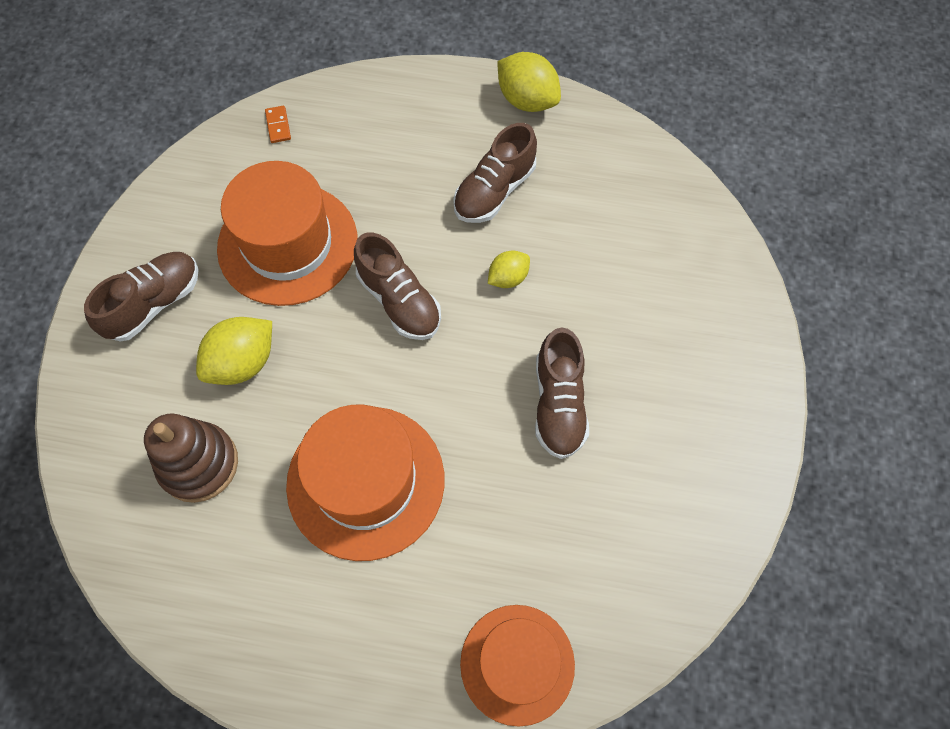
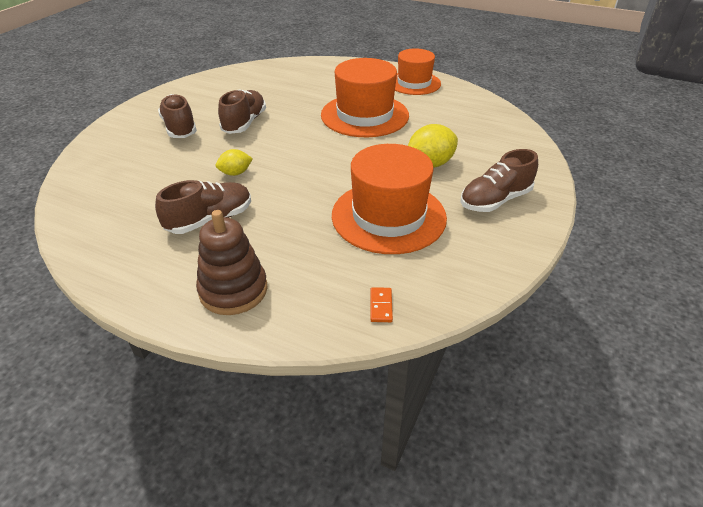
camera: 165 degrees left, 25 degrees down
brown stacking toy [144,413,238,503] -> brown stacking toy moved to [196,210,267,315]
brown shoe [354,232,441,340] -> brown shoe moved to [158,94,197,138]
orange hat [460,605,575,727] -> orange hat moved to [395,48,441,95]
yellow lemon [498,52,561,112] -> none

